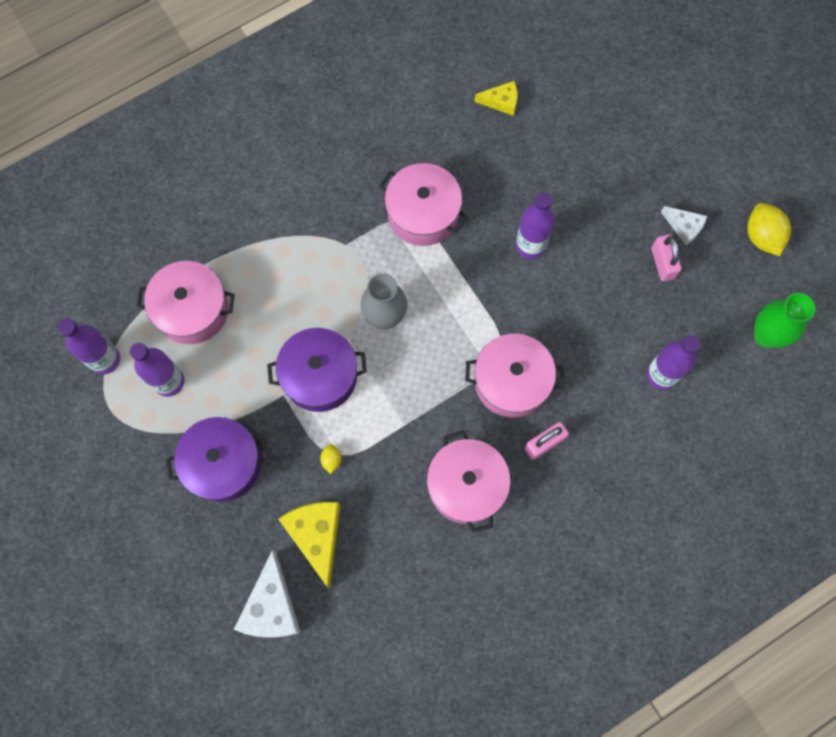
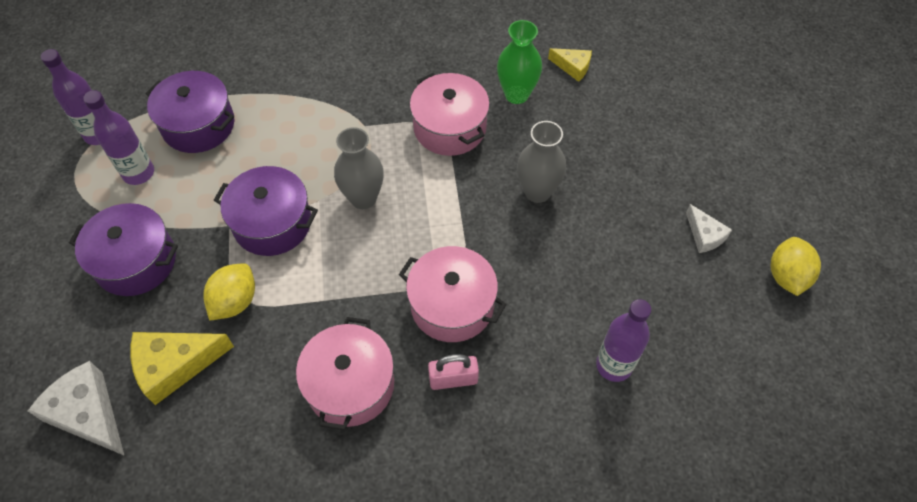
camera: 25 degrees right, 15 degrees down
pink pot [136,261,235,344] -> purple pot [146,71,234,153]
white cheese [234,550,301,638] -> white cheese turned 105 degrees clockwise [28,361,124,455]
yellow cheese [279,502,341,588] -> yellow cheese turned 120 degrees counterclockwise [131,332,234,405]
yellow lemon [320,444,341,474] -> yellow lemon [203,263,255,321], size x2.03
purple bottle [516,192,555,259] -> grey vase [517,121,566,203]
pink padlock [651,234,682,282] -> none
green vase [754,293,815,348] -> green vase moved to [497,20,542,104]

